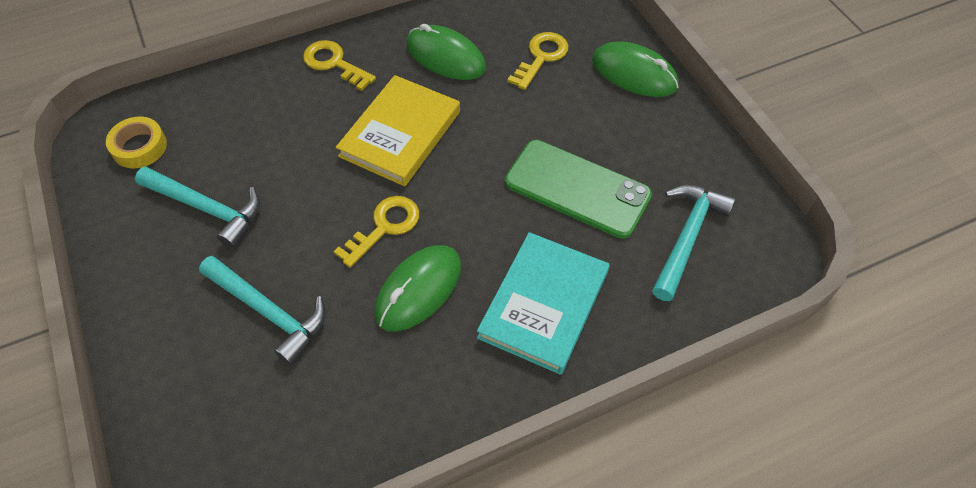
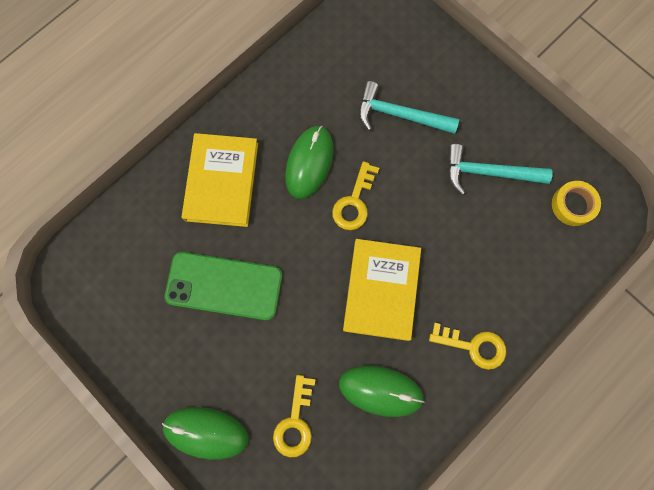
camera: 160 degrees right, 20 degrees up
turquoise book [477,232,609,375] -> yellow book [182,133,258,227]
turquoise hammer [652,185,736,301] -> none

